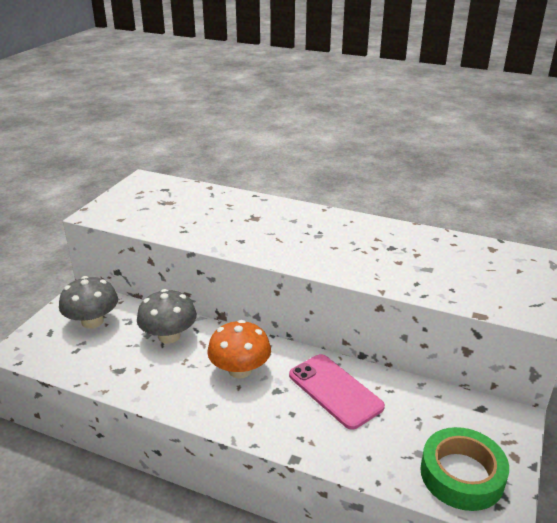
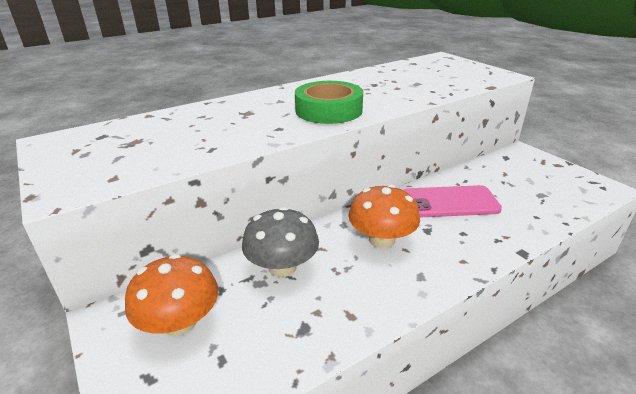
camera: 55 degrees left, 0 degrees up
grey mushroom [59,276,118,329] -> orange mushroom [125,254,218,336]
green tape [420,427,509,511] -> green tape moved to [295,81,363,124]

